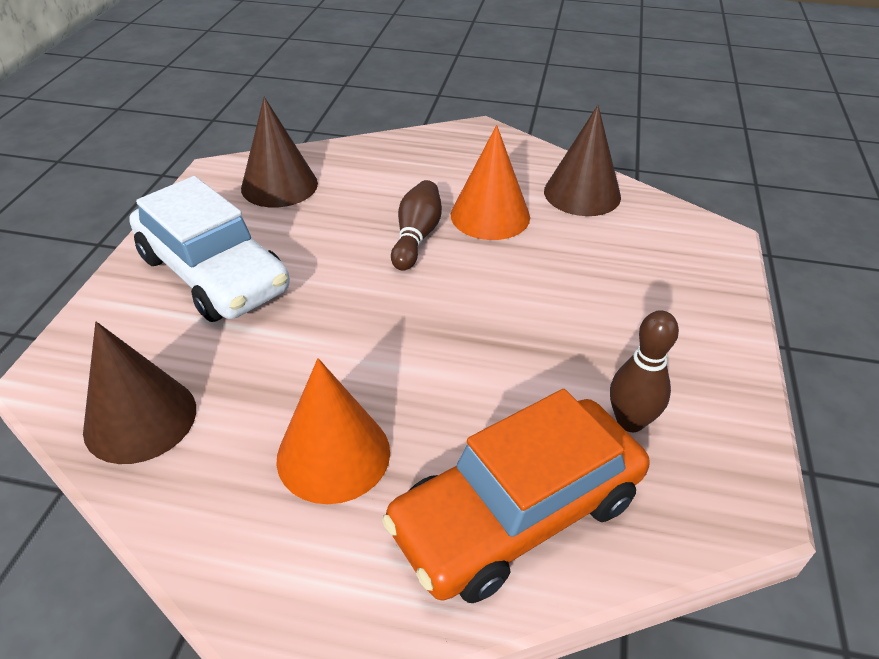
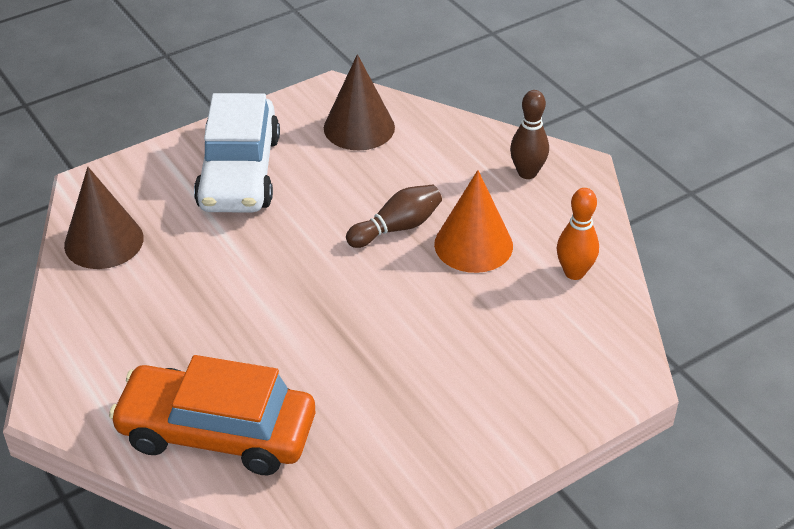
camera: 45 degrees right, 0 degrees up
orange cone [276,358,390,504] -> none
brown cone [544,105,621,216] -> orange bowling pin [557,188,599,280]
brown bowling pin [610,310,679,432] -> brown bowling pin moved to [510,90,549,179]

